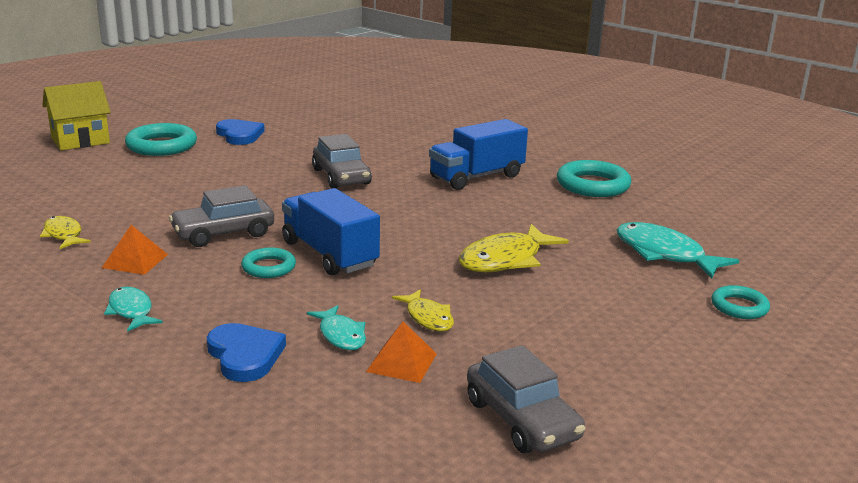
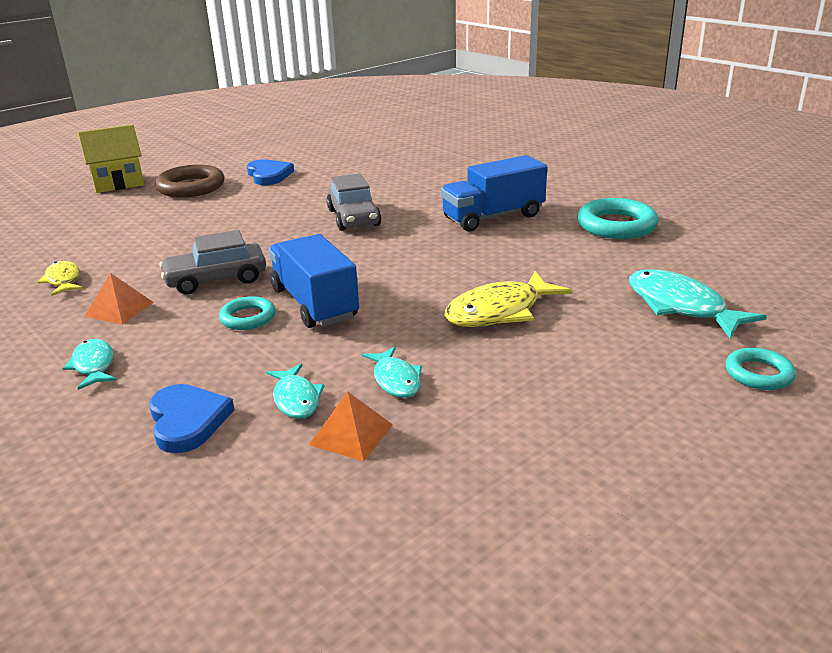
camera: 10 degrees right, 5 degrees up
turquoise ring [125,123,197,156] -> brown ring [155,164,225,198]
yellow fish [392,289,454,331] -> turquoise fish [362,346,422,398]
grey car [467,345,585,453] -> none

